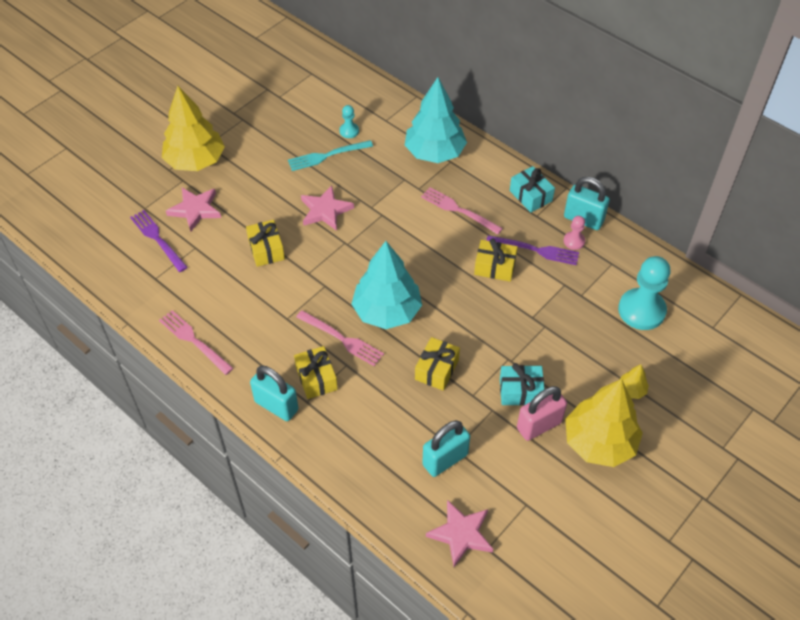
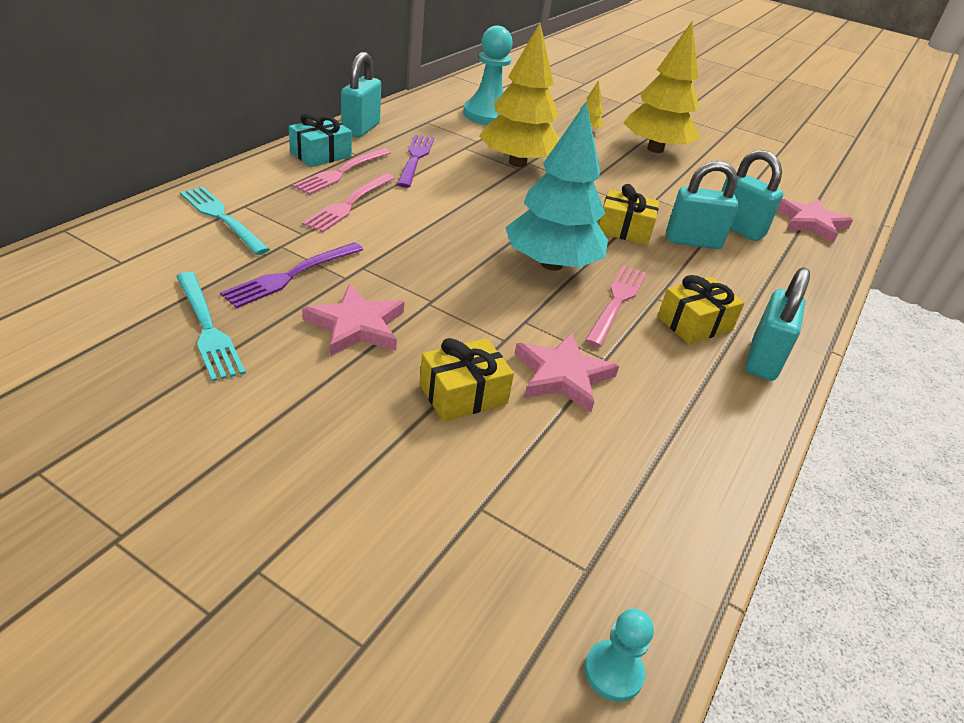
camera: 105 degrees left, 15 degrees down
purple fork [130,210,188,272] -> purple fork moved to [220,242,363,308]
pink fork [159,310,233,375] -> pink fork moved to [293,148,391,195]
yellow tree [162,86,225,171] -> yellow tree moved to [479,23,559,167]
pink star [166,188,221,231] -> pink star moved to [515,333,619,413]
turquoise pawn [339,105,359,138] -> turquoise pawn moved to [584,609,654,702]
turquoise tree [405,77,467,163] -> turquoise fork [180,187,270,255]
yellow gift [474,238,518,282] -> none
turquoise gift [500,363,544,406] -> none
pink padlock [517,386,567,441] -> none
pink pawn [564,216,585,250] -> none
none -> turquoise padlock [666,161,739,249]

